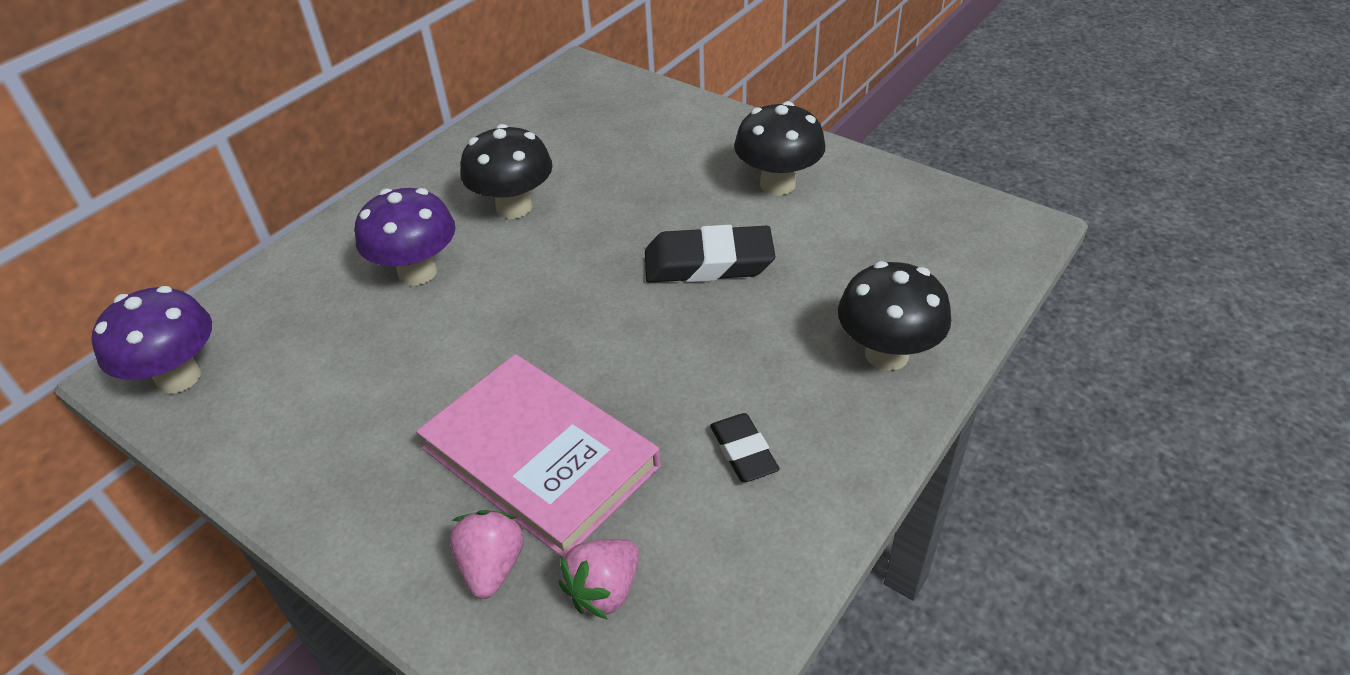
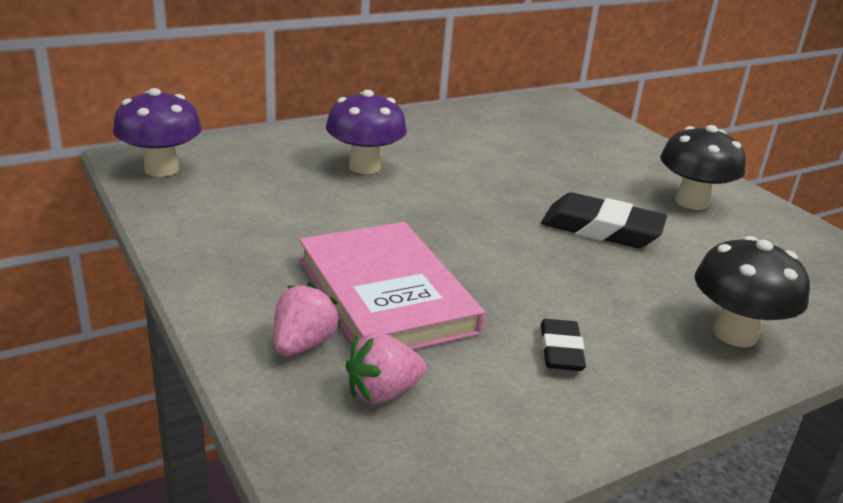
camera: 20 degrees right, 15 degrees down
black mushroom [461,124,553,219] -> none

